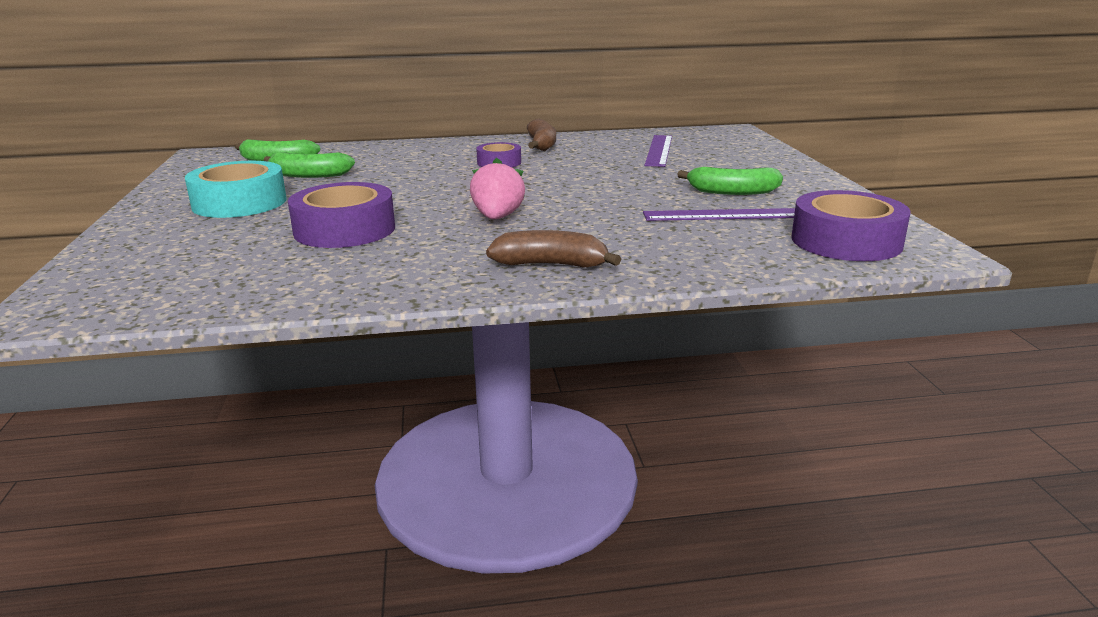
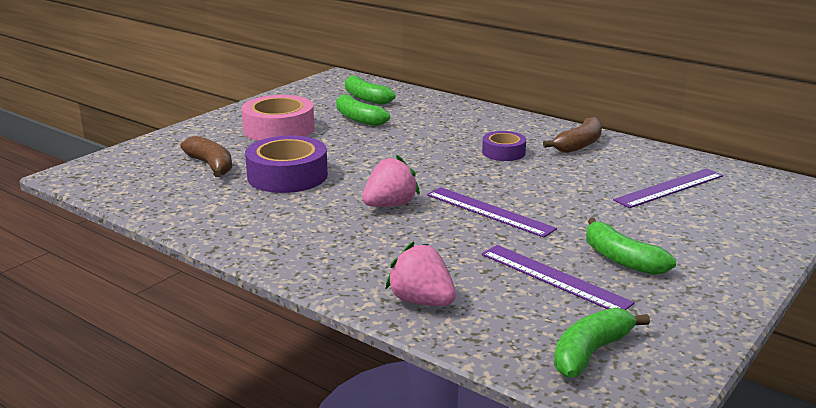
camera: 45 degrees right, 0 degrees up
turquoise tape [185,161,287,218] -> pink tape [241,95,314,141]
brown banana [486,230,621,268] -> brown banana moved to [180,136,232,177]
purple tape [791,190,910,261] -> green banana [554,308,650,378]
none -> pink strawberry [385,242,456,306]
none -> purple ruler [427,187,557,237]

